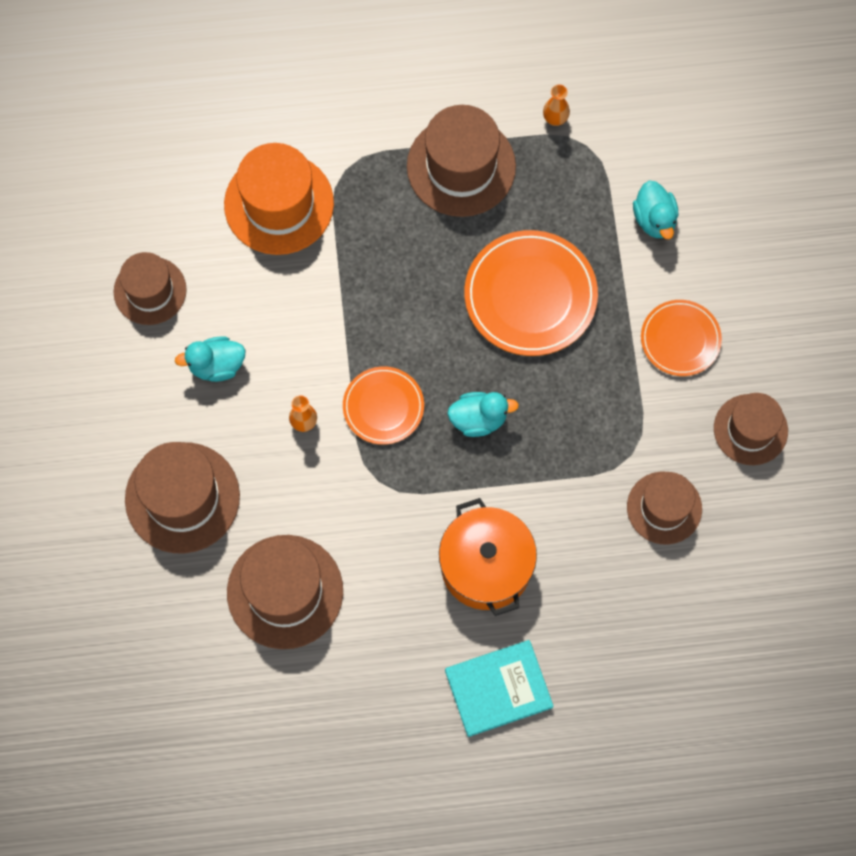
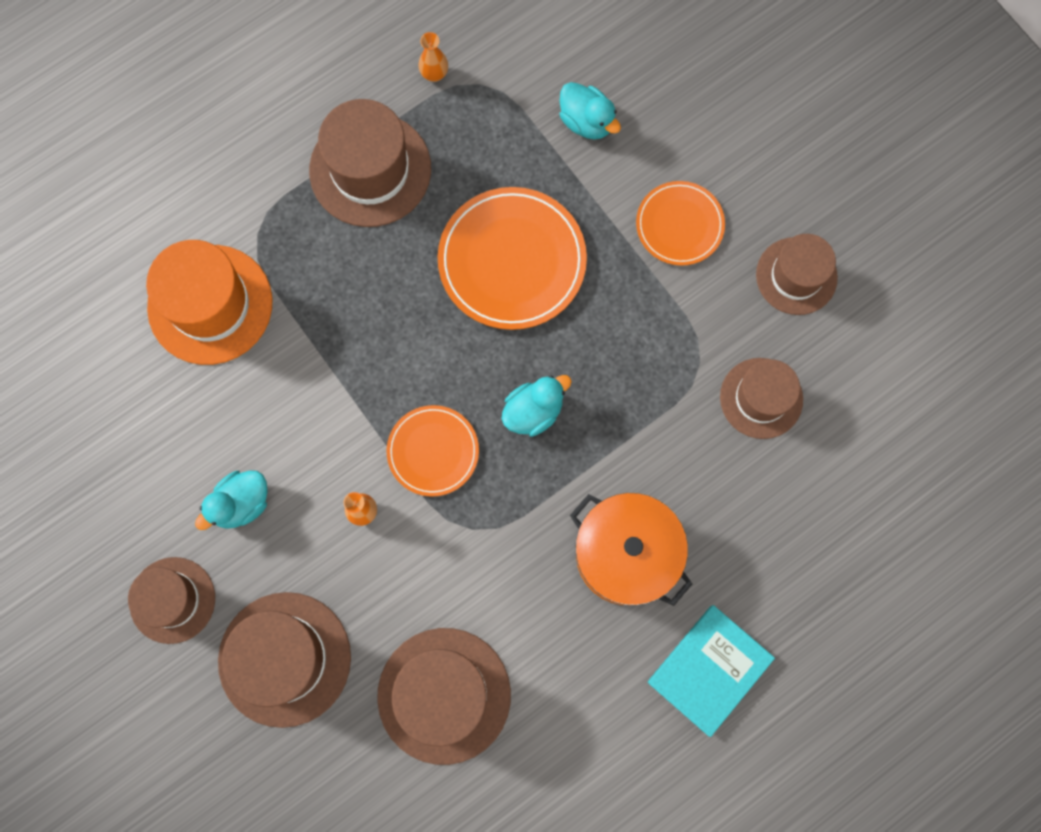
camera: 30 degrees left, 5 degrees up
brown hat [114,252,187,325] -> brown hat moved to [128,557,215,644]

